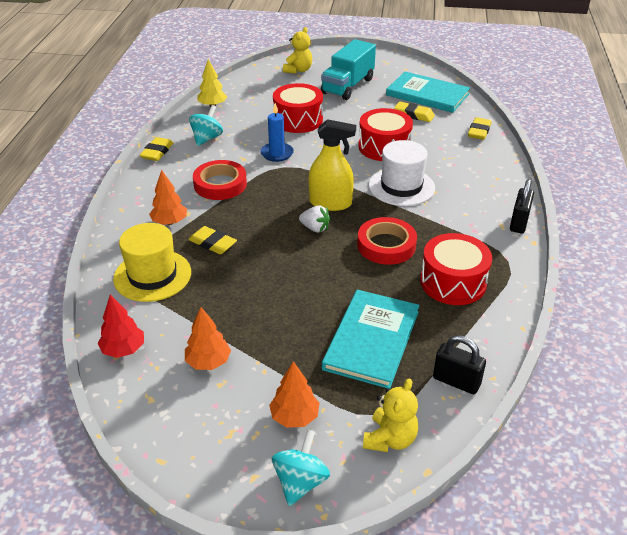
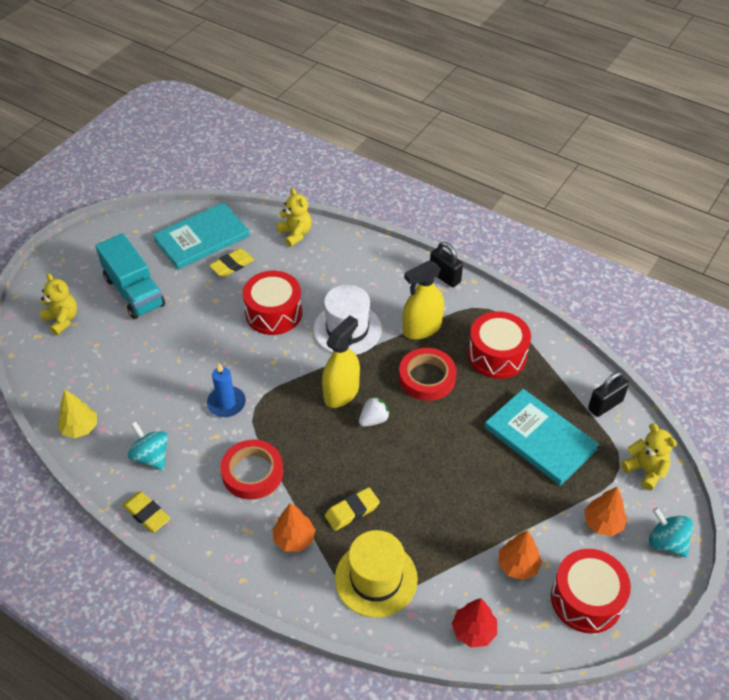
camera: 65 degrees left, 10 degrees up
red drum [273,83,323,133] -> red drum moved to [551,549,631,634]
yellow eraser [468,117,491,140] -> yellow teddy bear [276,188,312,247]
none -> yellow spray bottle [403,260,444,339]

